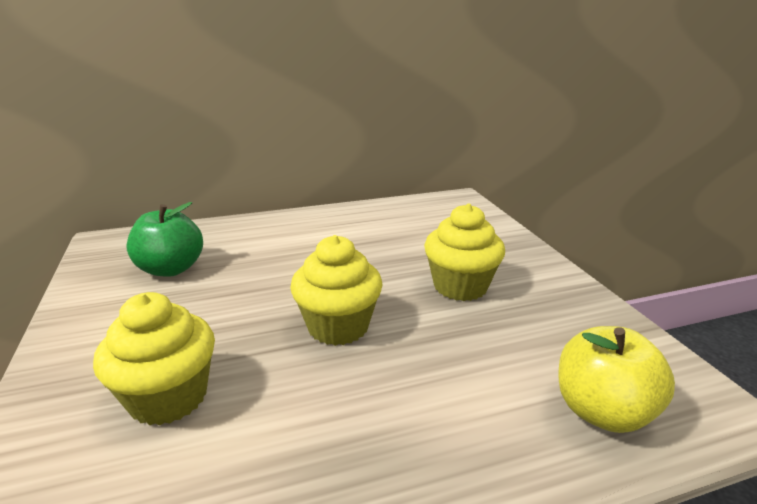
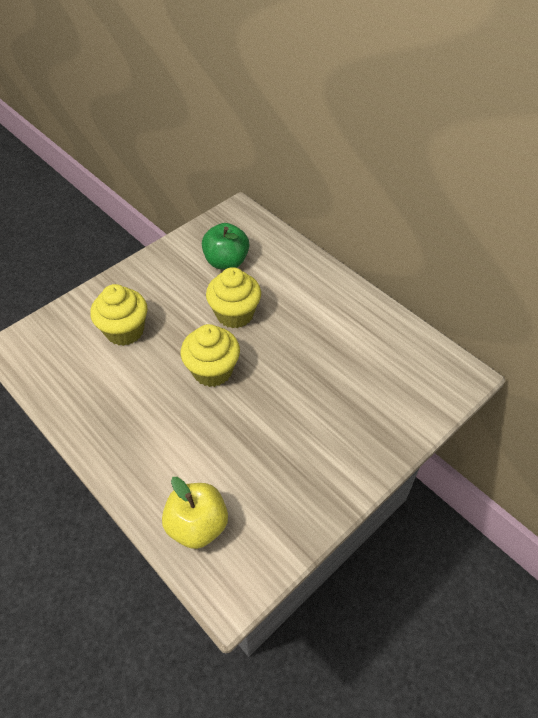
camera: 65 degrees right, 25 degrees up
yellow cupcake [424,204,505,301] -> yellow cupcake moved to [206,267,261,328]

